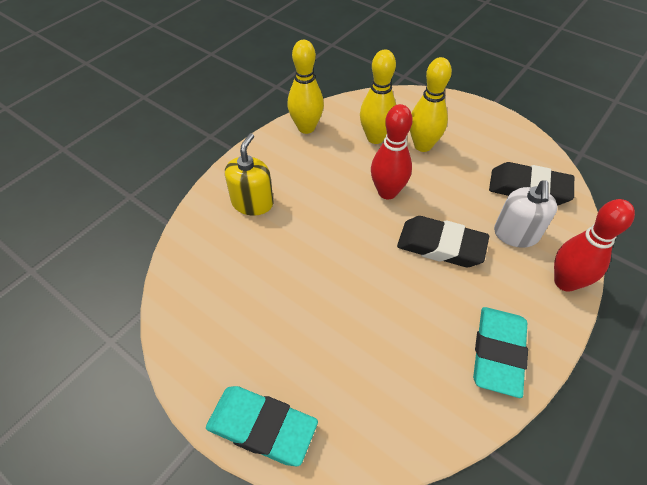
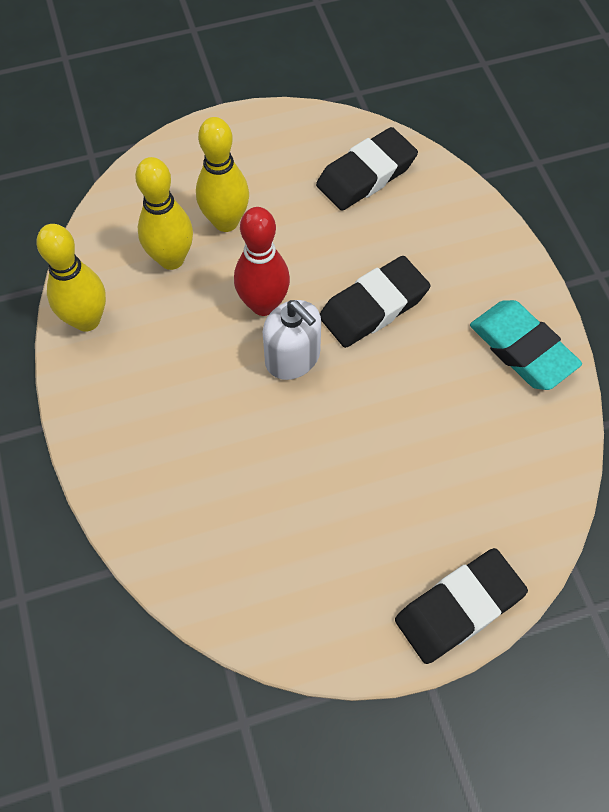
camera: 55 degrees left, 10 degrees up
turquoise eraser [206,386,318,467] -> black eraser [395,548,528,664]
yellow soap dispenser [225,133,274,216] -> none
white soap dispenser [494,180,558,248] -> white soap dispenser moved to [263,300,321,380]
red bowling pin [554,199,635,292] -> none

